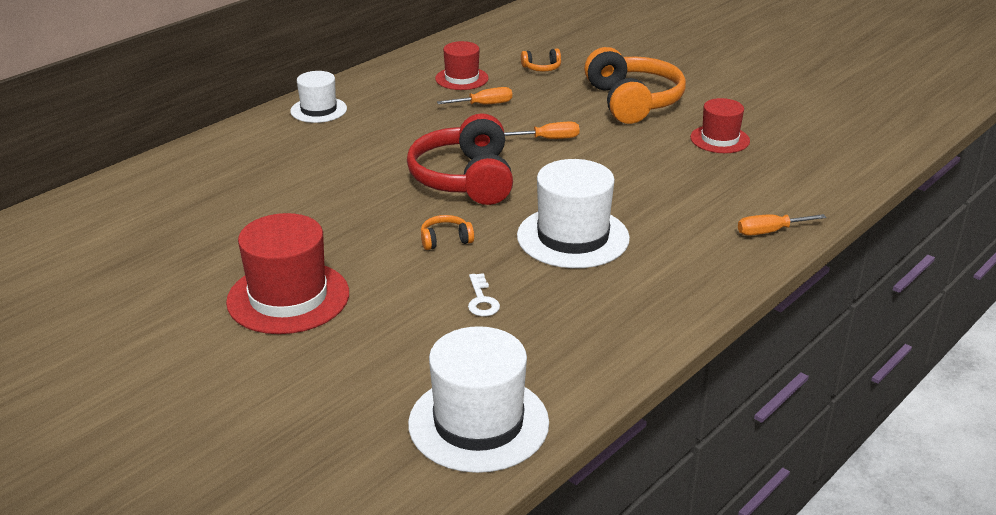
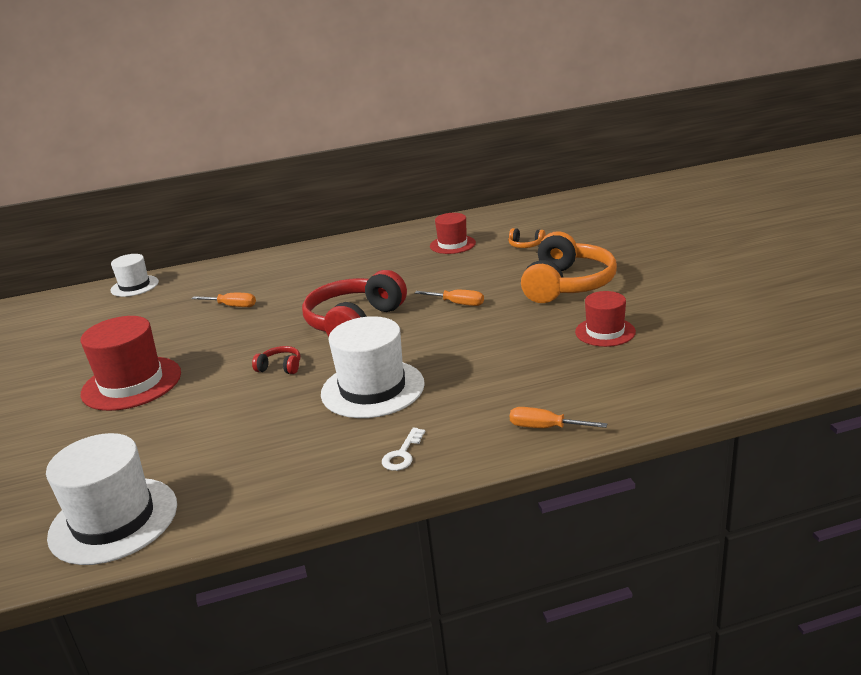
camera: 35 degrees right, 5 degrees down
white hat [290,71,347,123] -> white hat moved to [110,254,159,297]
orange headphones [421,215,474,250] -> red headphones [252,346,300,374]
orange screwdriver [437,87,512,104] -> orange screwdriver moved to [191,293,256,307]
white key [468,273,500,316] -> white key moved to [382,427,425,471]

